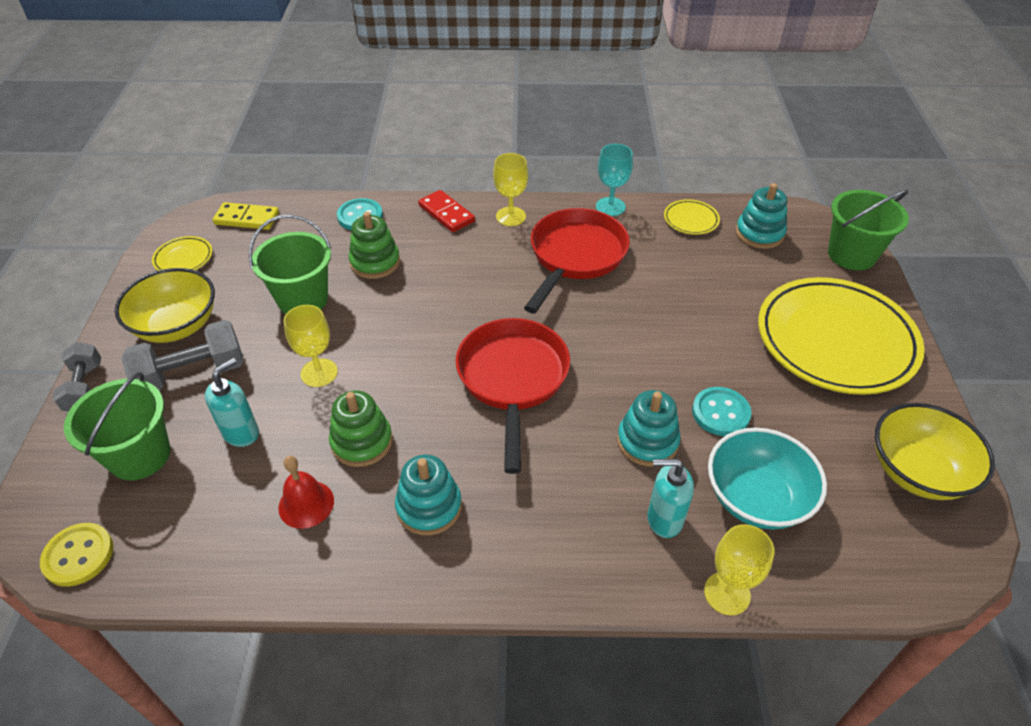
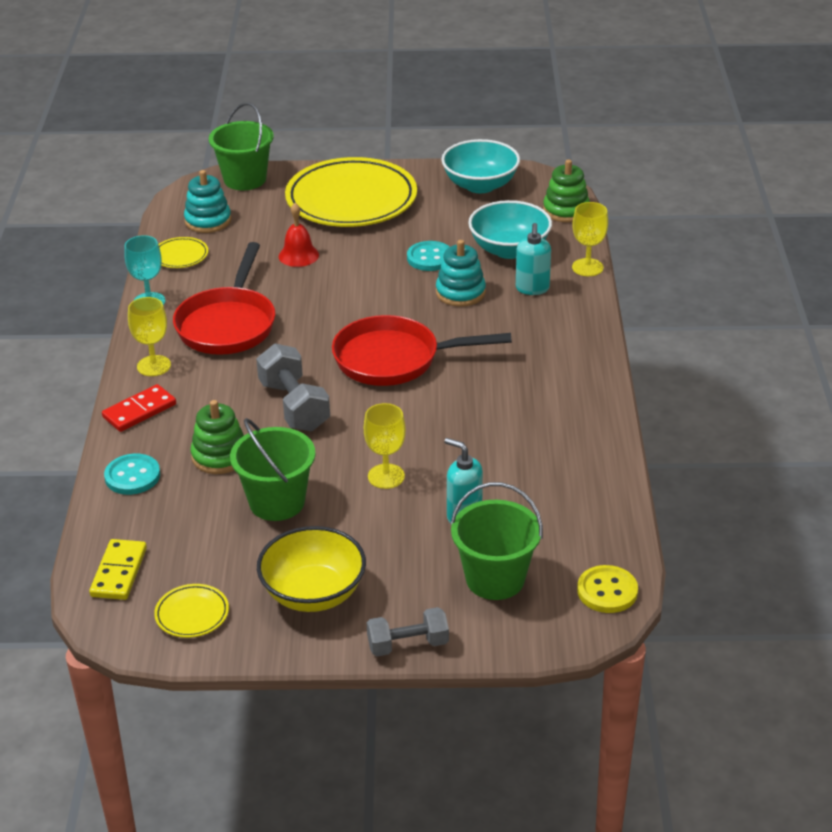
camera: 90 degrees left, 10 degrees down
grey dumbbell [121,320,244,391] -> grey dumbbell moved to [256,343,330,431]
red bell [278,456,334,529] -> red bell moved to [279,203,319,267]
green stacking toy [329,391,392,467] -> green stacking toy moved to [543,159,590,222]
turquoise stacking toy [395,455,462,535] -> none
red pan [524,208,630,313] -> red pan turned 105 degrees counterclockwise [173,242,275,355]
yellow bowl [875,403,995,500] -> turquoise bowl [441,139,520,193]

